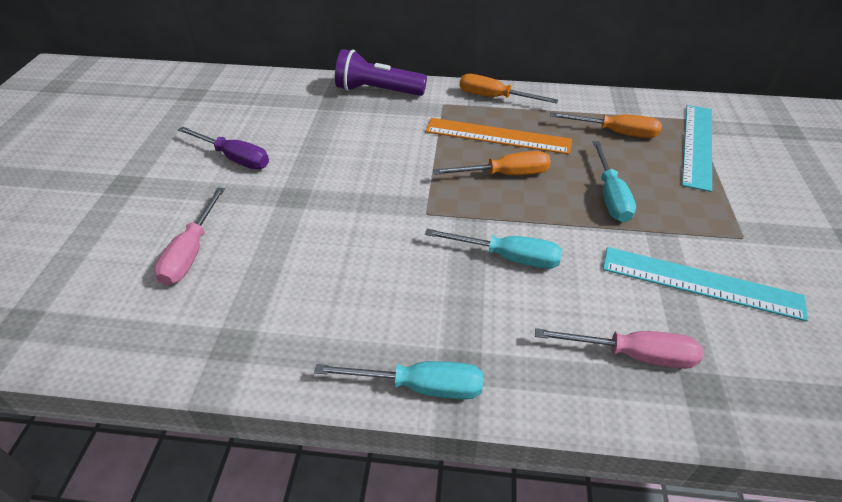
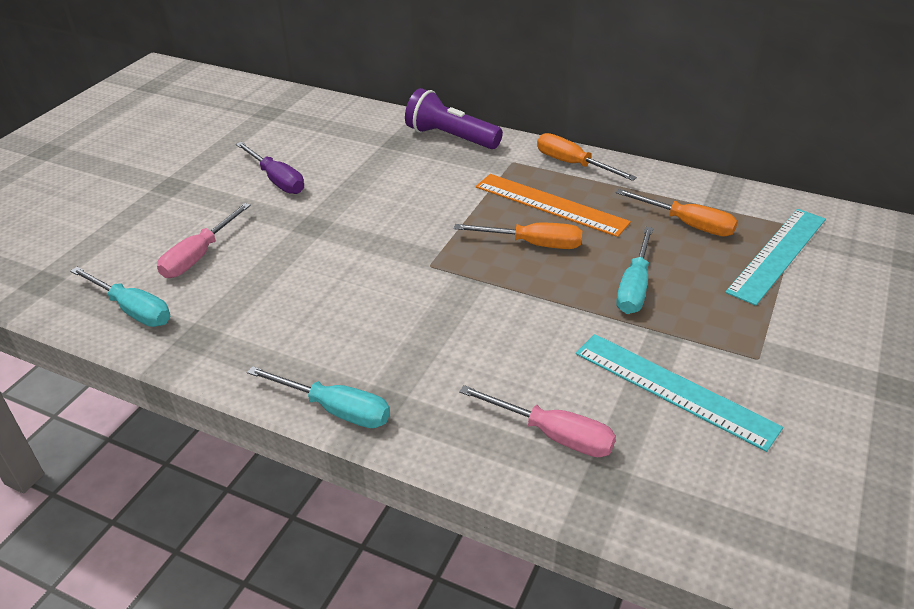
camera: 20 degrees right, 5 degrees down
turquoise screwdriver [425,229,562,269] -> turquoise screwdriver moved to [70,267,170,327]

